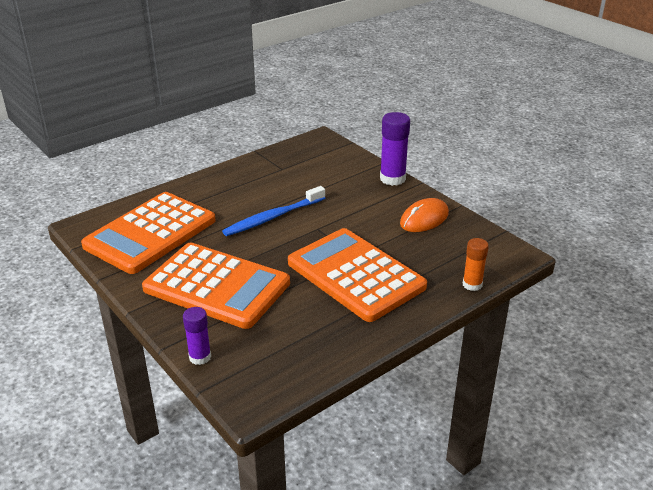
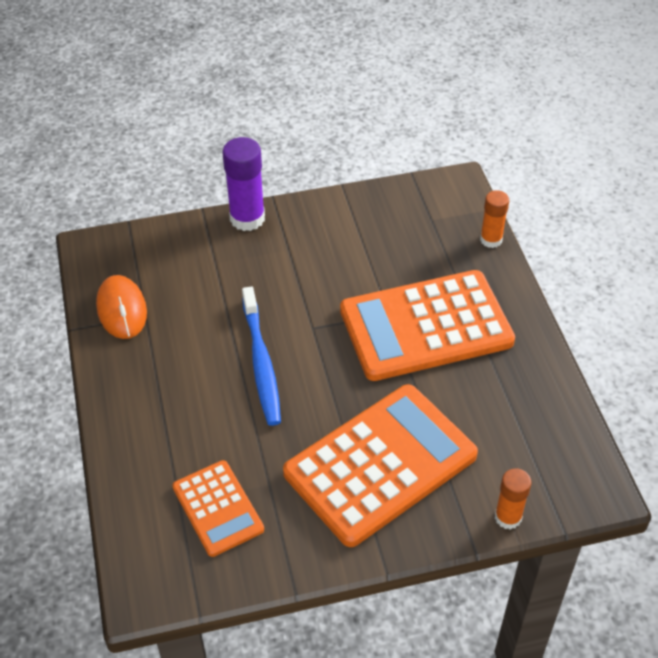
camera: 65 degrees left, 15 degrees up
orange calculator [81,192,216,274] -> orange calculator [172,460,264,557], size x0.53
purple glue stick [183,307,211,365] -> orange glue stick [495,468,532,530]
orange mouse [400,198,449,232] -> orange mouse moved to [96,275,147,339]

